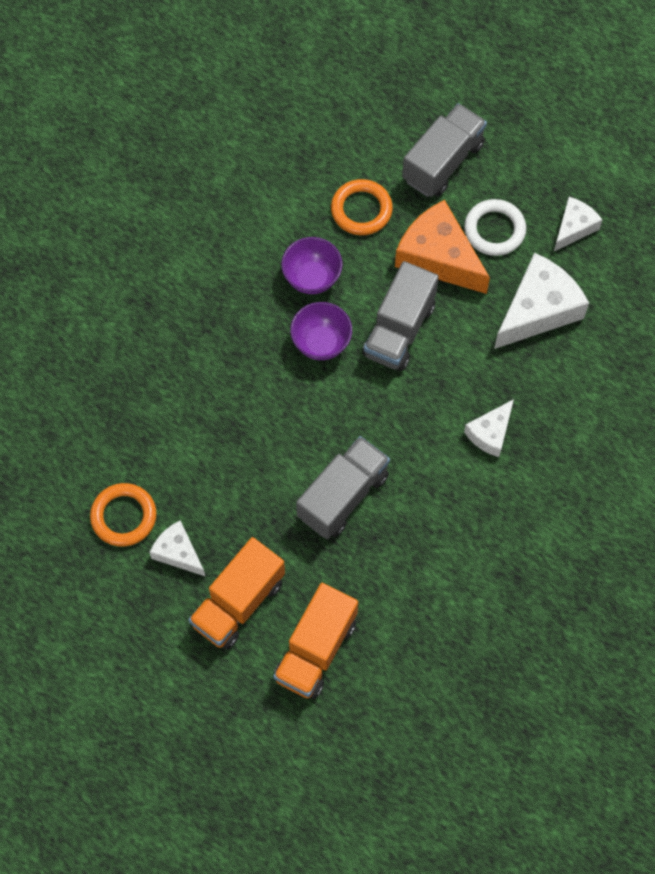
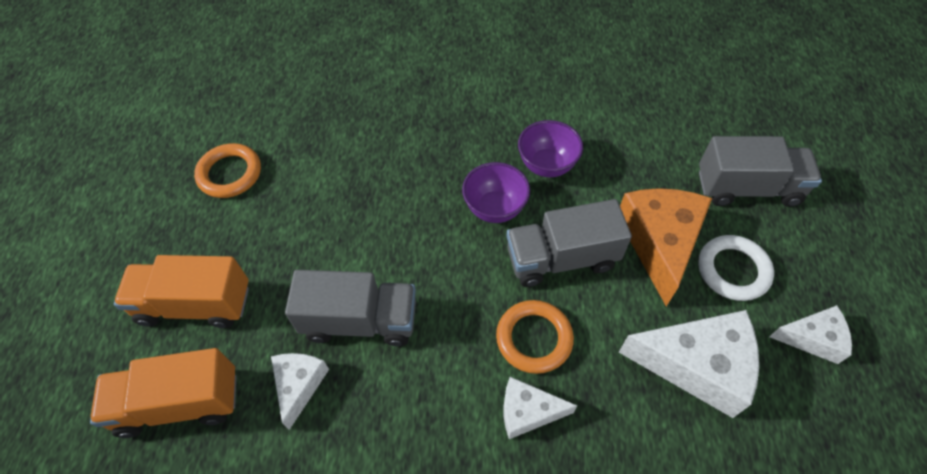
camera: 55 degrees right, 10 degrees down
white cheese [149,520,206,577] -> white cheese moved to [271,353,329,430]
orange ring [331,179,393,235] -> orange ring moved to [496,300,574,374]

